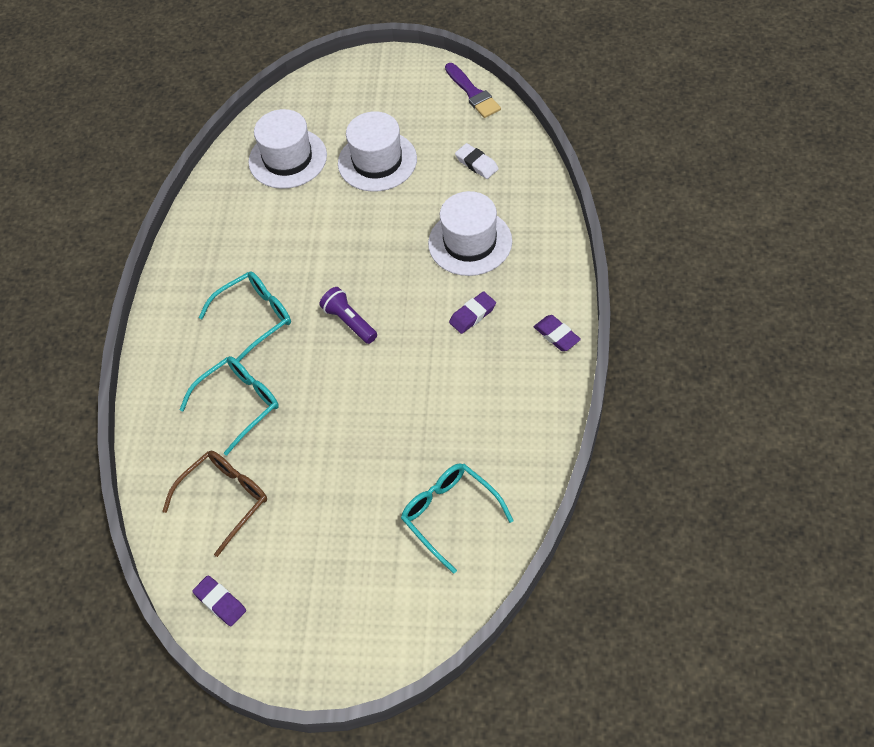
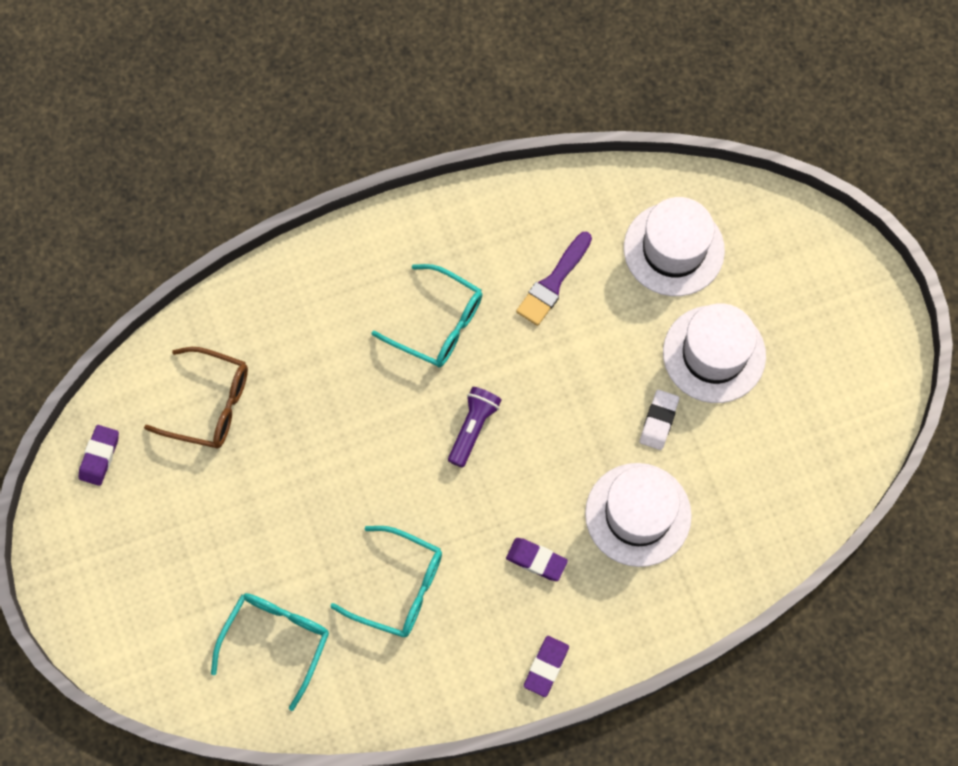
camera: 60 degrees right, 15 degrees up
turquoise glasses [180,356,279,456] -> turquoise glasses moved to [330,526,442,637]
purple brush [445,63,501,118] -> purple brush moved to [516,232,592,326]
white eraser [455,143,499,179] -> white eraser moved to [640,390,679,450]

